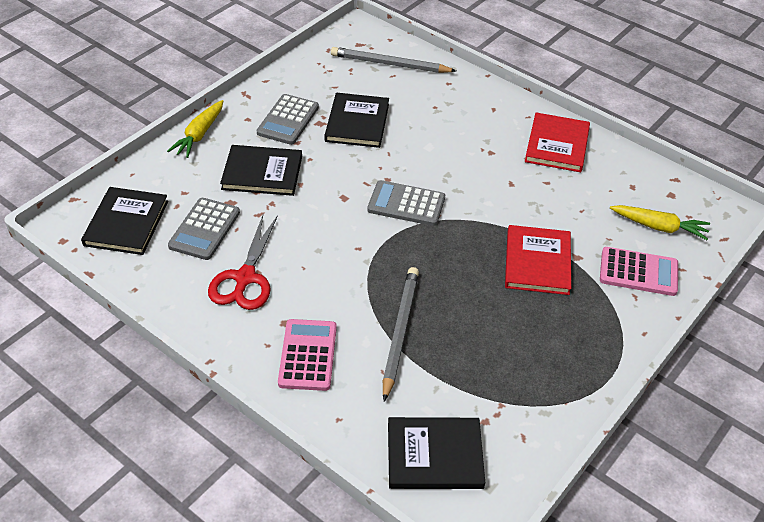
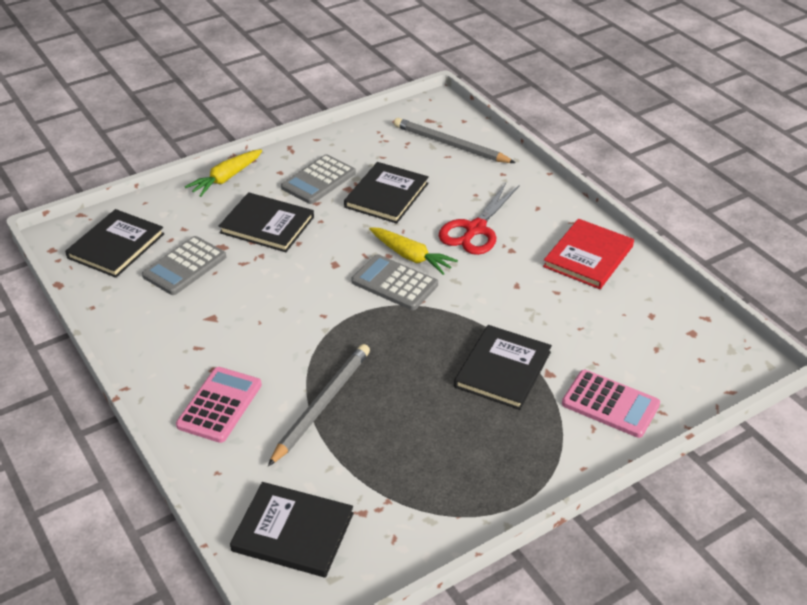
camera: 20 degrees right, 5 degrees down
red scissors [208,215,278,310] -> red scissors moved to [439,183,519,255]
red book [505,225,571,295] -> black book [454,325,552,410]
yellow carrot [610,205,710,240] -> yellow carrot moved to [369,227,458,275]

